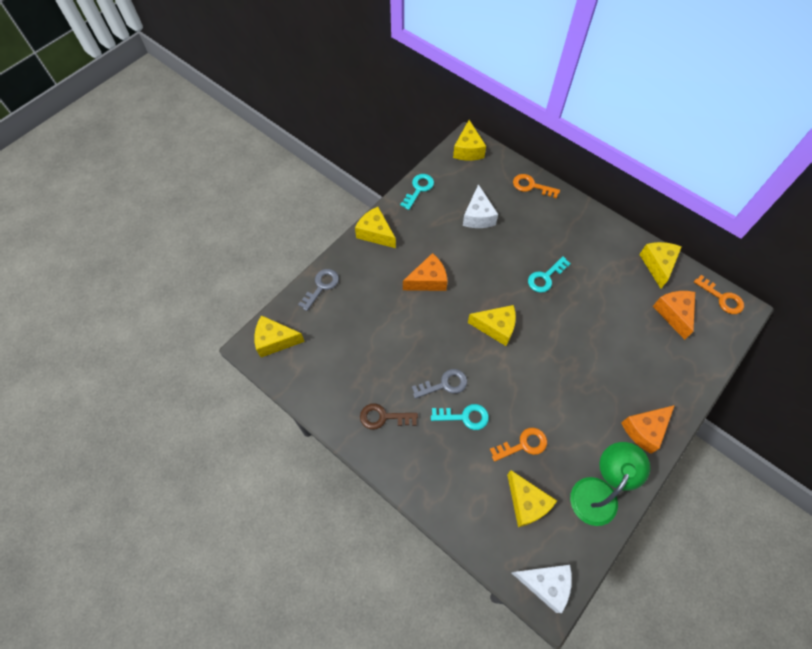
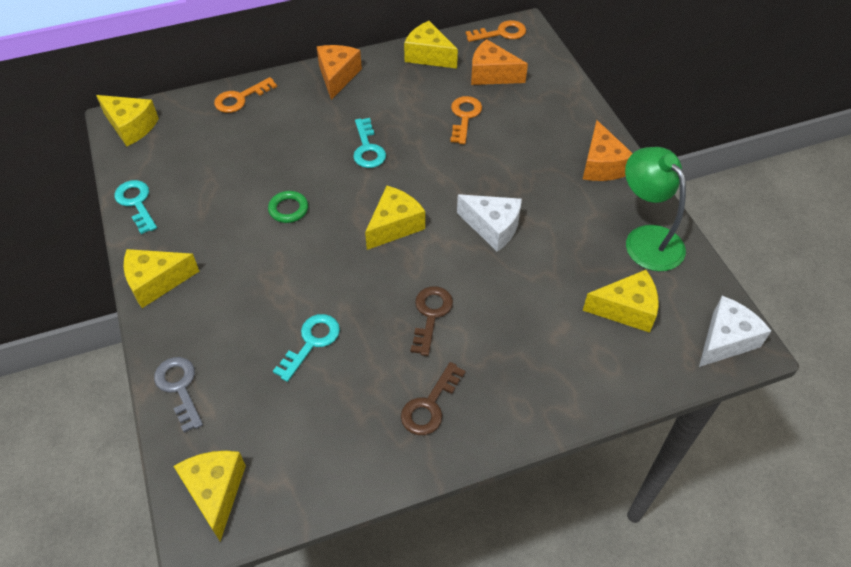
camera: 60 degrees left, 10 degrees down
yellow cheese [254,315,305,357] -> yellow cheese turned 135 degrees clockwise [174,451,246,541]
orange cheese [403,253,448,291] -> orange cheese moved to [317,45,362,100]
grey key [412,369,467,399] -> brown key [410,286,453,356]
turquoise key [431,404,489,430] -> turquoise key moved to [273,314,340,382]
white cheese [463,184,498,228] -> white cheese moved to [457,194,522,252]
orange key [490,428,547,462] -> orange key moved to [450,96,482,144]
none -> green ring [268,191,308,223]

